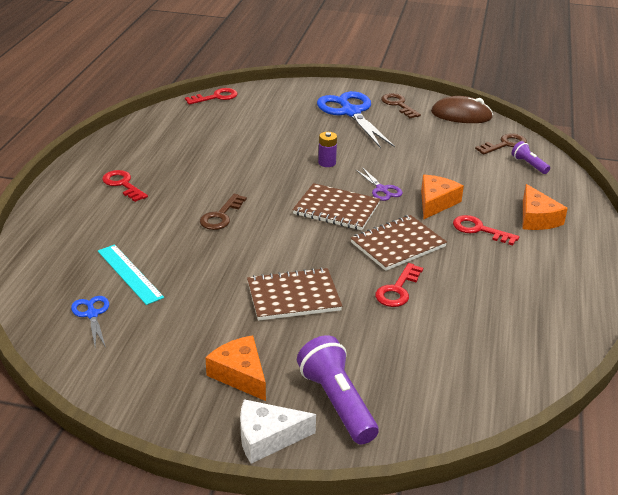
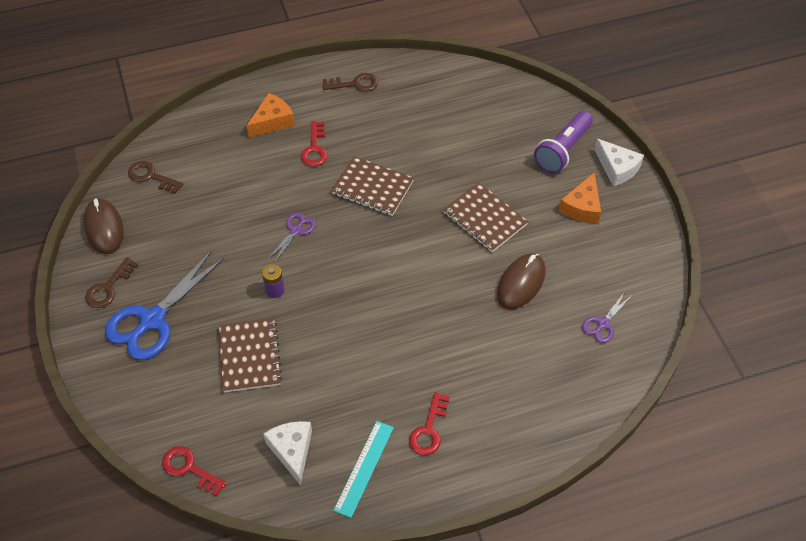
camera: 120 degrees left, 20 degrees up
blue scissors [71,296,109,347] -> purple scissors [582,292,631,343]
turquoise ruler [98,244,164,305] -> turquoise ruler moved to [333,421,394,518]
brown key [200,194,247,230] -> brown key moved to [322,73,378,92]
brown notebook [293,183,380,230] -> brown notebook moved to [219,318,282,392]
red key [375,263,423,307] -> none
orange cheese [421,175,464,219] -> none
purple flashlight [512,141,550,174] -> none
none -> white cheese [263,421,312,485]
none -> brown mouse [497,253,546,309]

